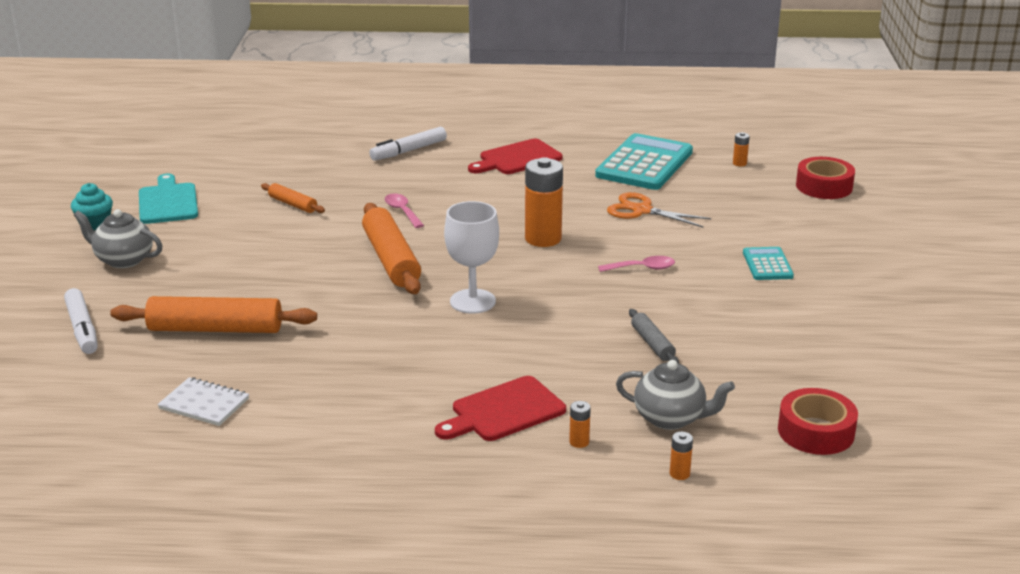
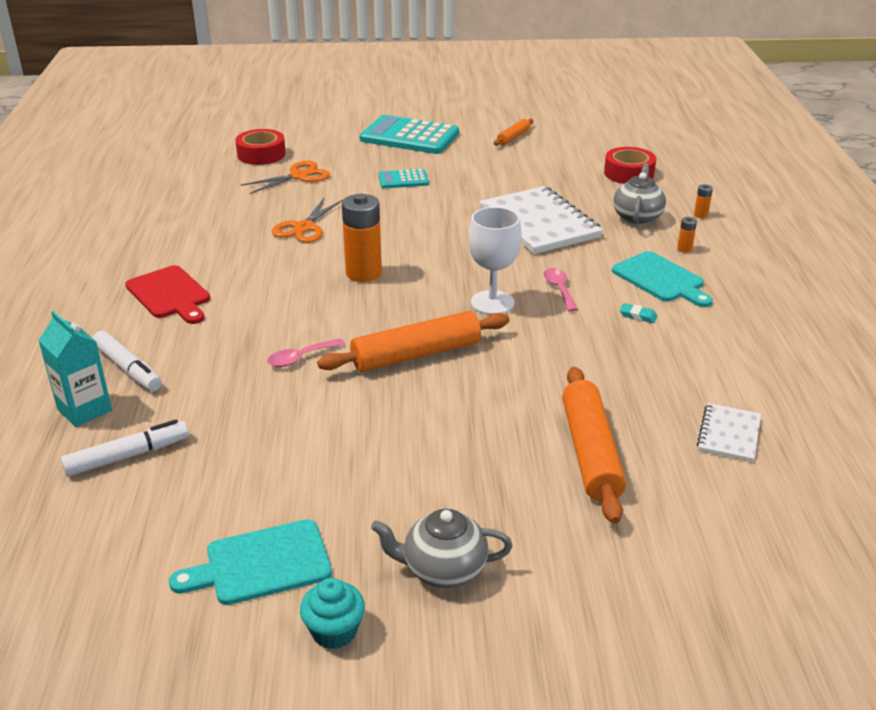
camera: 95 degrees left, 5 degrees up
white marker [64,288,98,354] -> white marker moved to [61,420,189,476]
grey teapot [74,209,162,268] -> grey teapot turned 75 degrees clockwise [371,509,512,588]
orange rolling pin [261,183,325,213] -> orange rolling pin moved to [494,119,533,146]
red cutting board [435,376,566,441] -> turquoise cutting board [612,251,713,307]
turquoise calculator [595,133,693,190] -> turquoise calculator moved to [359,115,459,154]
pink spoon [598,256,675,272] -> pink spoon moved to [544,268,578,312]
grey rolling pin [629,309,679,363] -> white notebook [479,186,603,254]
orange battery [733,132,750,166] -> none
none -> turquoise carton [38,311,112,427]
none -> orange scissors [241,161,330,194]
none -> turquoise eraser [620,303,657,323]

